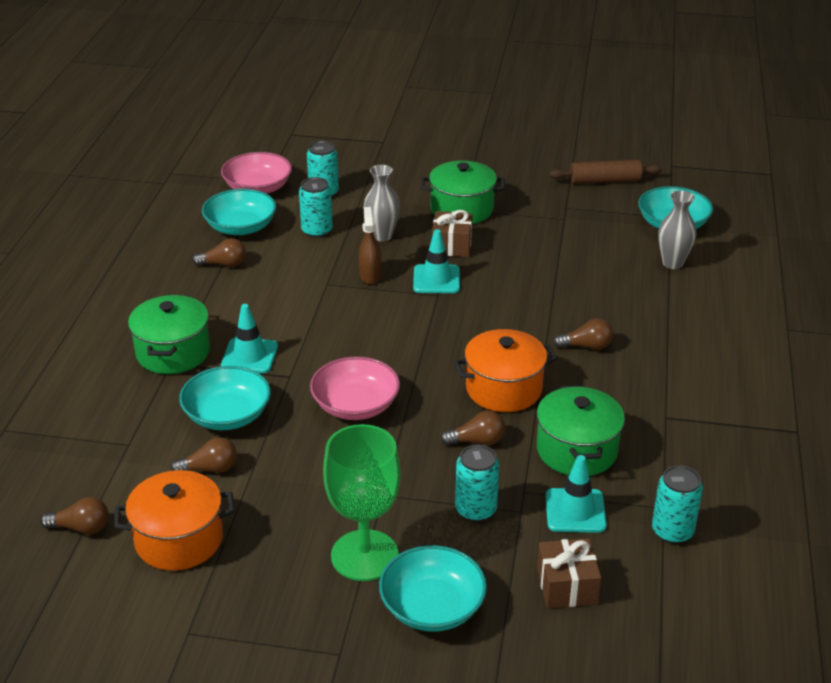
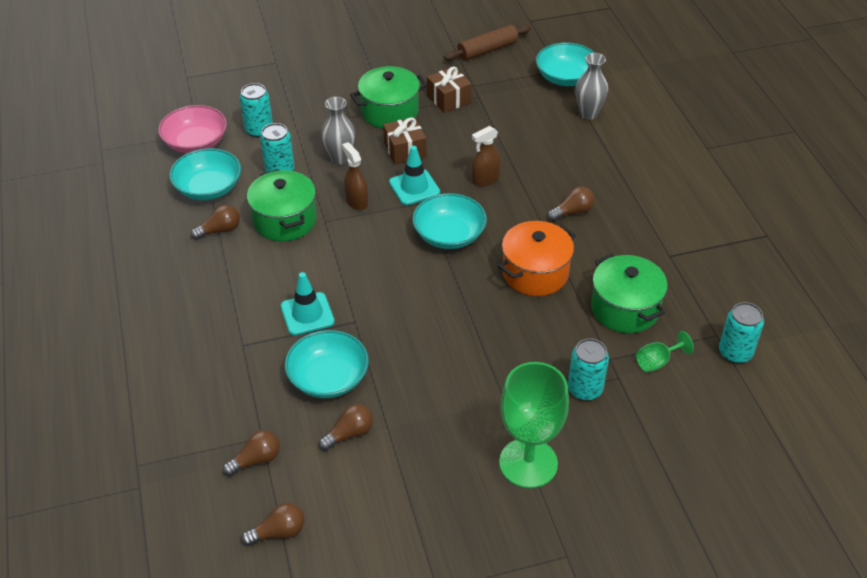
camera: 25 degrees left, 10 degrees up
orange pot [115,470,235,571] -> none
green pot [128,295,210,374] -> green pot moved to [247,169,317,241]
pink bowl [310,357,400,420] -> none
turquoise bowl [379,545,487,632] -> turquoise bowl moved to [412,193,487,249]
brown light bulb [440,411,505,446] -> brown light bulb moved to [222,430,280,476]
brown gift [537,538,601,608] -> brown gift moved to [427,67,472,113]
turquoise traffic cone [545,455,607,533] -> green goblet [636,331,694,372]
none -> brown spray bottle [472,126,501,186]

